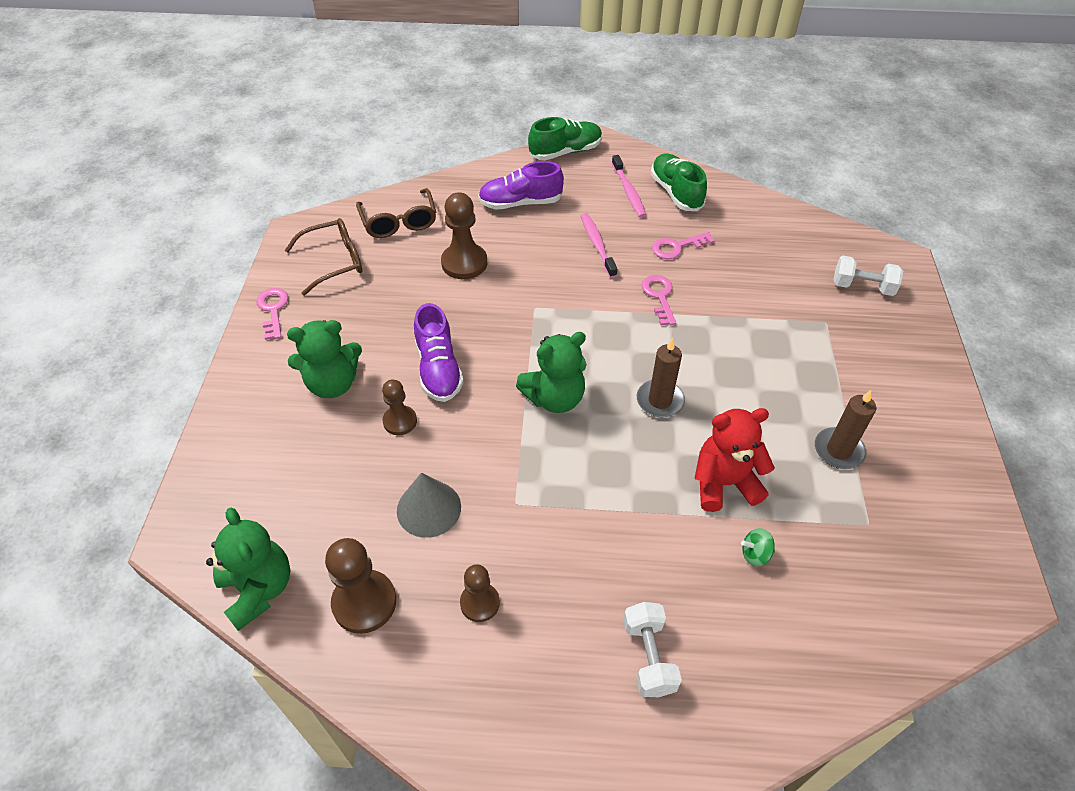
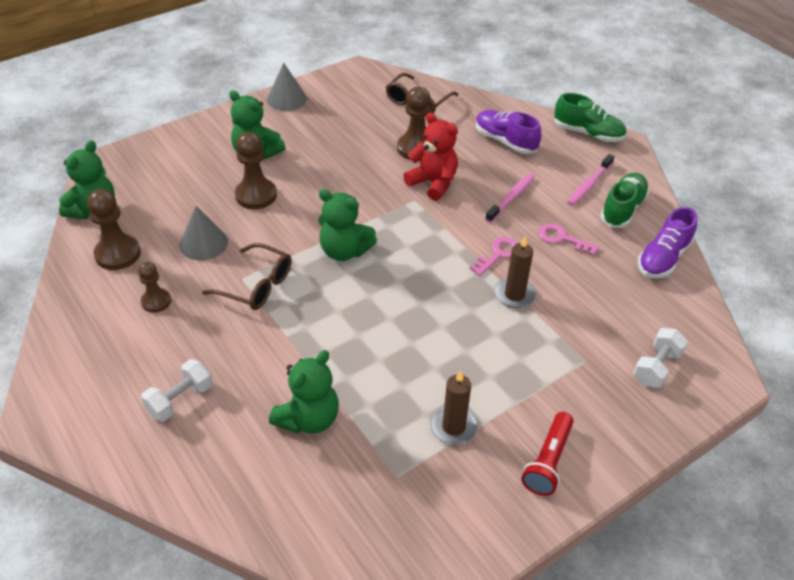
camera: 50 degrees right, 5 degrees down
pink key [256,288,288,340] -> grey cone [267,63,307,111]
brown glasses [285,218,362,296] -> brown glasses moved to [202,243,292,310]
brown pawn [382,379,417,435] -> brown pawn [235,132,277,209], size x1.61
purple shoe [414,303,464,402] -> purple shoe moved to [638,207,698,278]
brown candle [637,338,685,417] -> brown candle moved to [494,236,536,308]
red teddy bear [694,408,775,512] -> red teddy bear moved to [403,112,458,201]
green spinning top [741,528,775,566] -> green teddy bear [269,350,339,434]
white dumbbell [833,256,903,296] -> white dumbbell turned 60 degrees clockwise [633,328,688,388]
none -> red flashlight [522,412,574,496]

